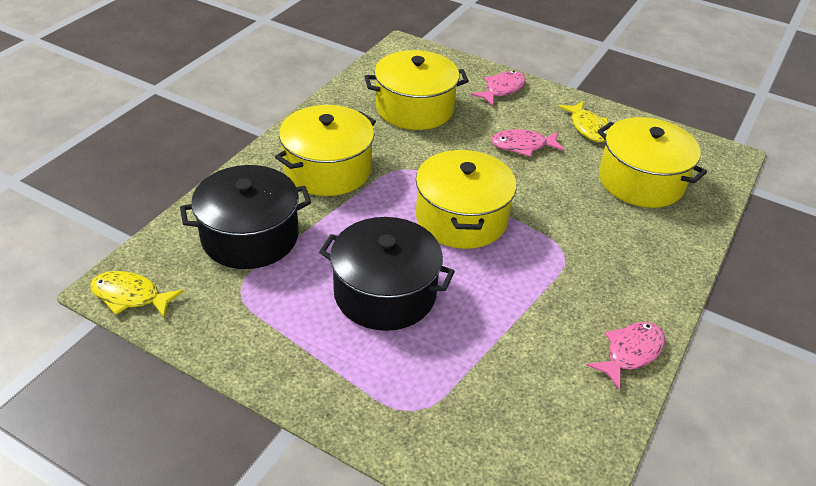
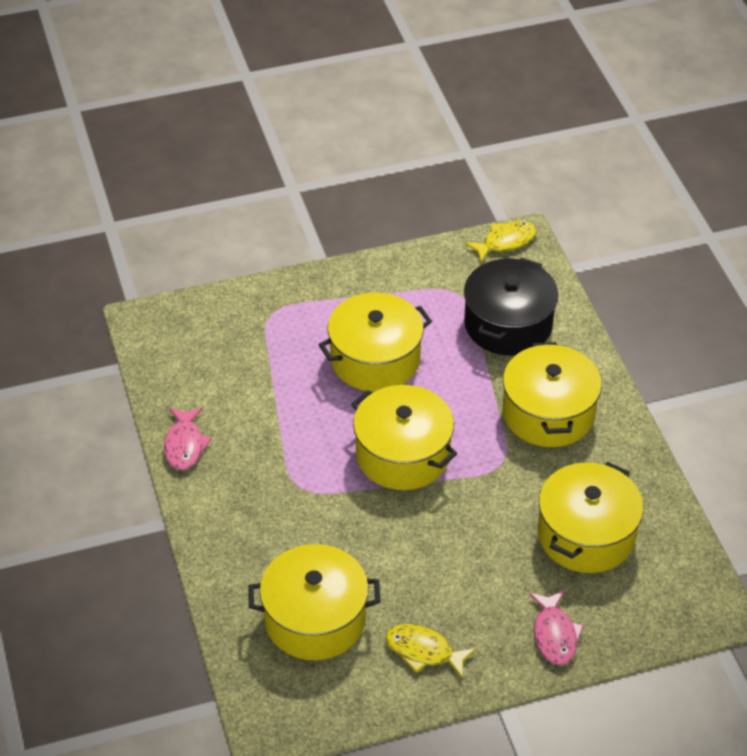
camera: 135 degrees right, 5 degrees up
black pot [319,217,455,331] -> yellow pot [318,293,432,392]
pink fish [491,129,565,157] -> none

